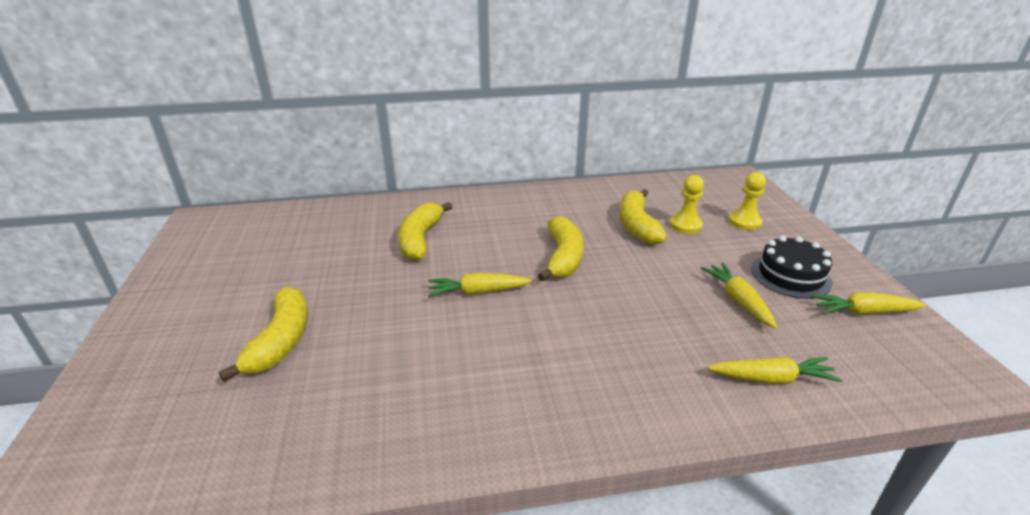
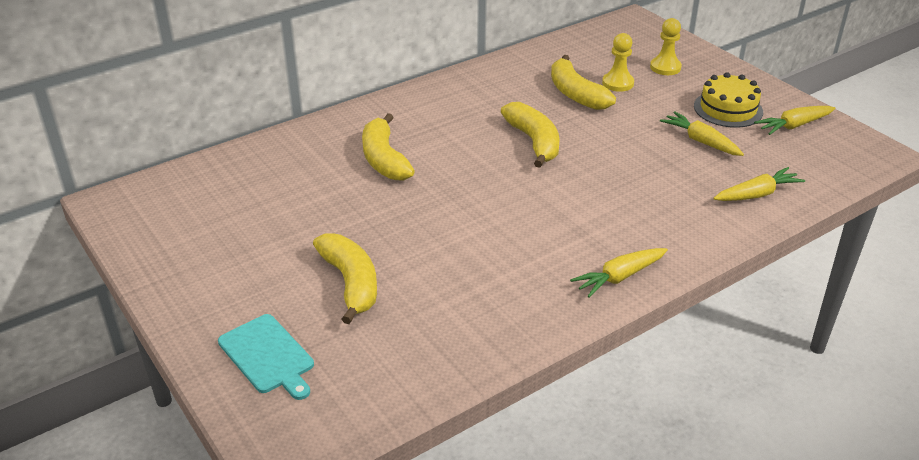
camera: 25 degrees left, 5 degrees up
yellow carrot [428,273,532,297] -> yellow carrot moved to [570,248,668,298]
black cake [751,236,833,299] -> yellow cake [694,72,763,128]
none -> turquoise cutting board [218,314,314,400]

